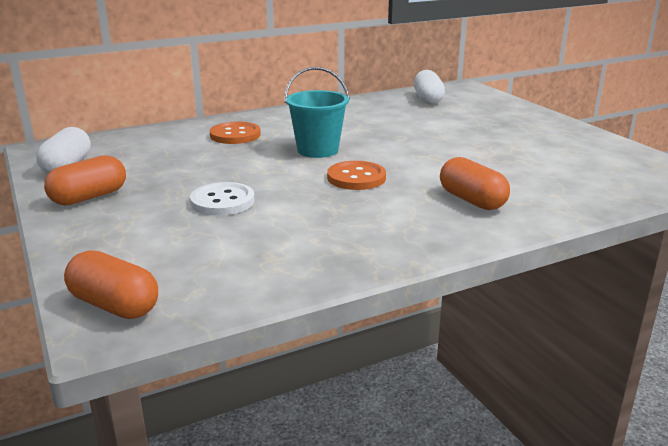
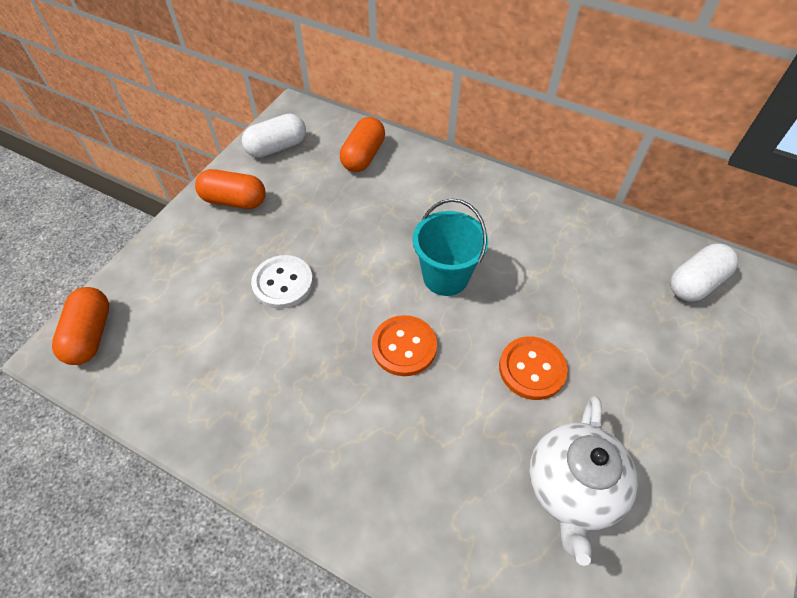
camera: 55 degrees right, 30 degrees up
orange button [210,122,261,144] -> orange button moved to [499,336,568,400]
orange capsule [440,157,510,210] -> orange capsule moved to [340,117,385,172]
none -> white teapot [529,396,638,566]

